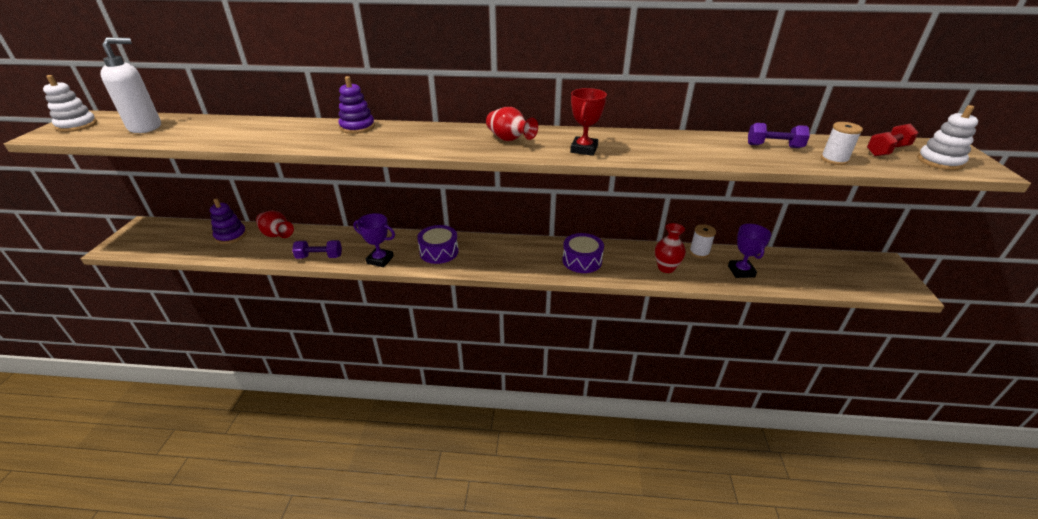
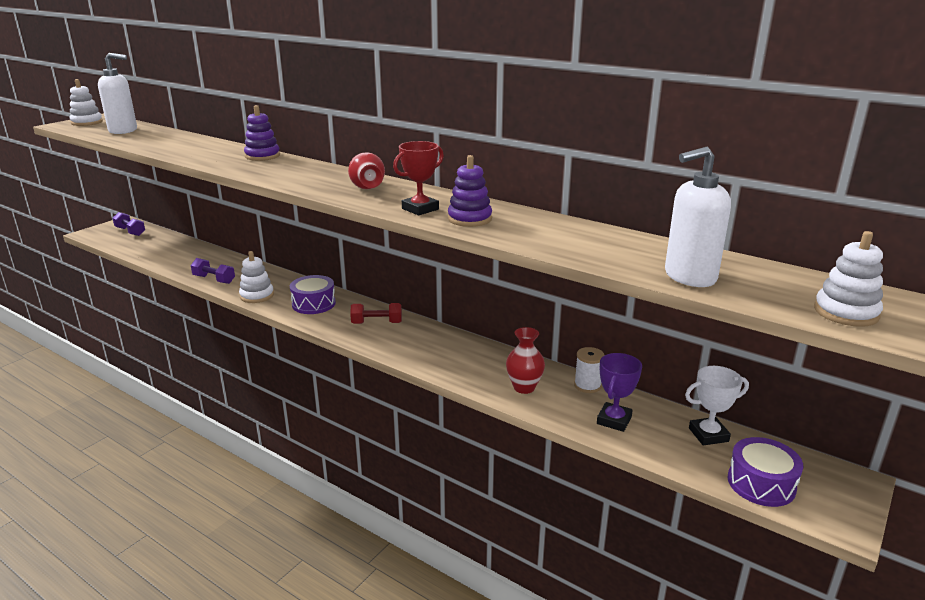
camera: 30 degrees right, 10 degrees down
purple stacking toy [210,199,247,244] -> purple stacking toy moved to [448,155,492,227]
red vase [256,211,294,238] -> none
purple trophy [353,213,395,267] -> white stacking toy [239,251,274,303]
purple drum [562,233,604,273] -> purple drum moved to [727,437,803,507]
purple dumbbell [748,123,810,148] -> purple dumbbell moved to [112,212,145,236]
white spool [821,122,863,165] -> white soap dispenser [665,147,731,287]
red dumbbell [867,124,919,156] -> red dumbbell moved to [350,303,402,324]
none -> white trophy [685,366,749,446]

